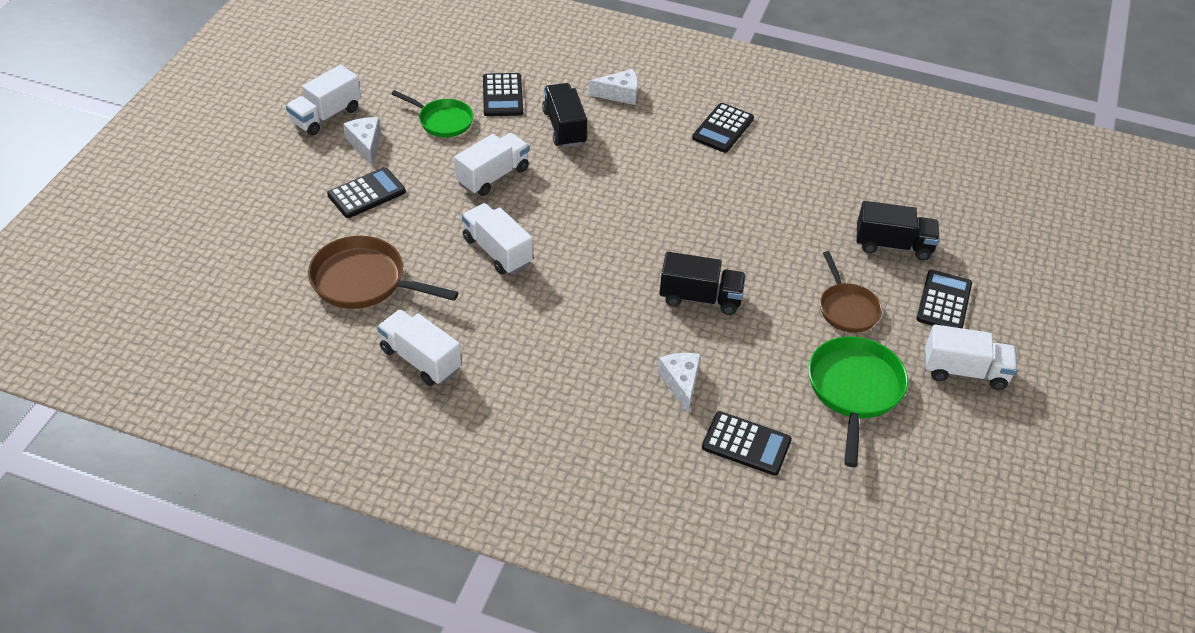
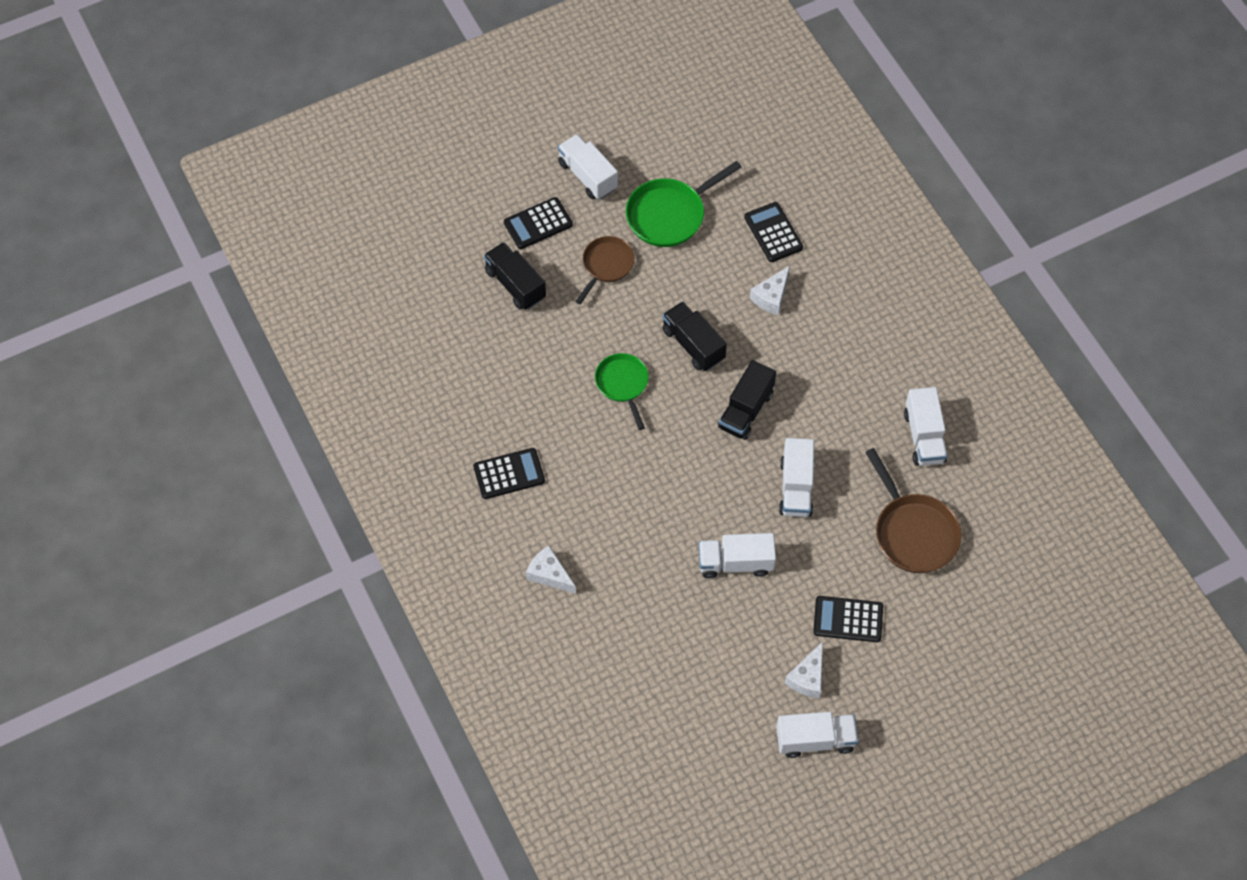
camera: 135 degrees left, 15 degrees up
green pan [392,90,474,137] -> green pan moved to [595,353,649,430]
black calculator [483,73,523,116] -> none
black truck [542,83,587,148] -> black truck moved to [718,360,776,440]

